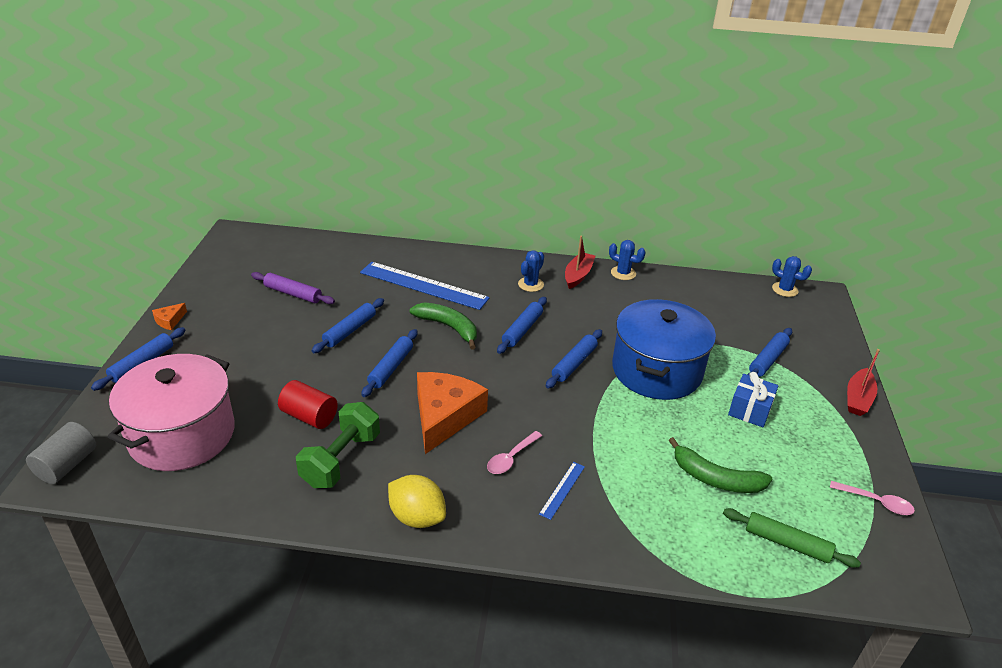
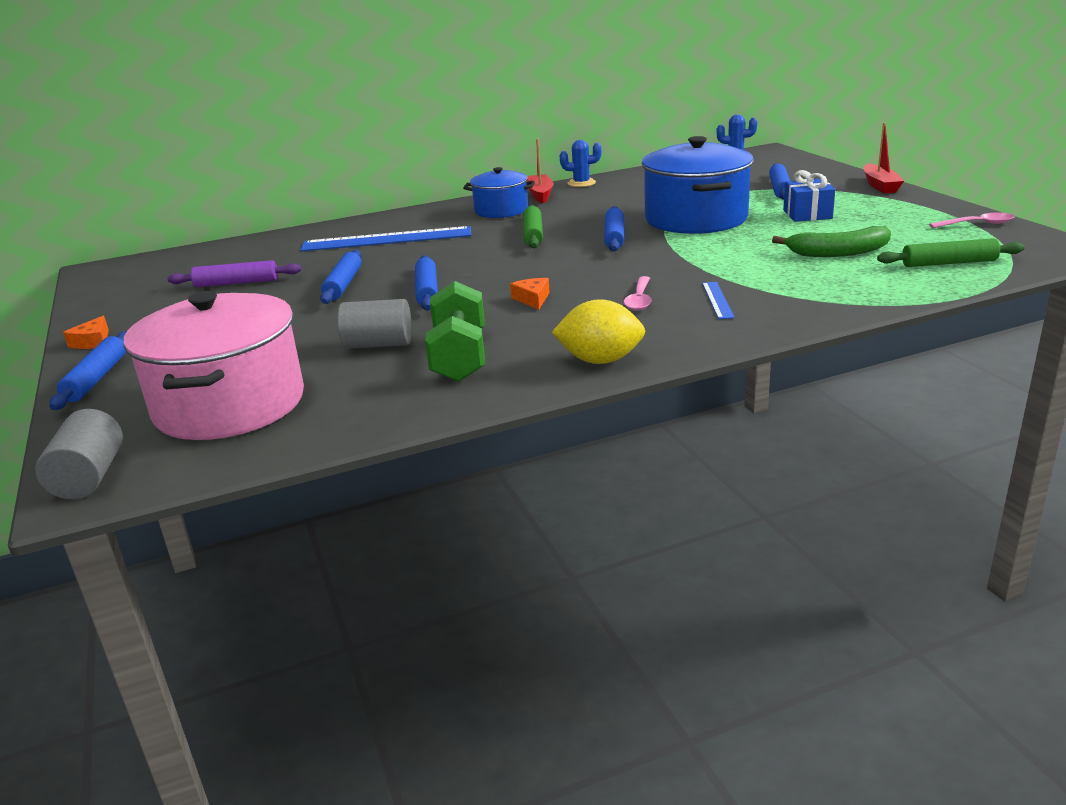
camera: 25 degrees left, 10 degrees down
red cylinder [278,380,338,429] -> grey cylinder [337,299,412,349]
green banana [409,302,477,350] -> none
orange cheese [417,372,488,454] -> orange cheese [510,278,550,310], size x0.42
blue rolling pin [497,297,547,354] -> green rolling pin [523,205,543,248]
blue cactus [518,250,544,292] -> blue pot [463,167,535,218]

